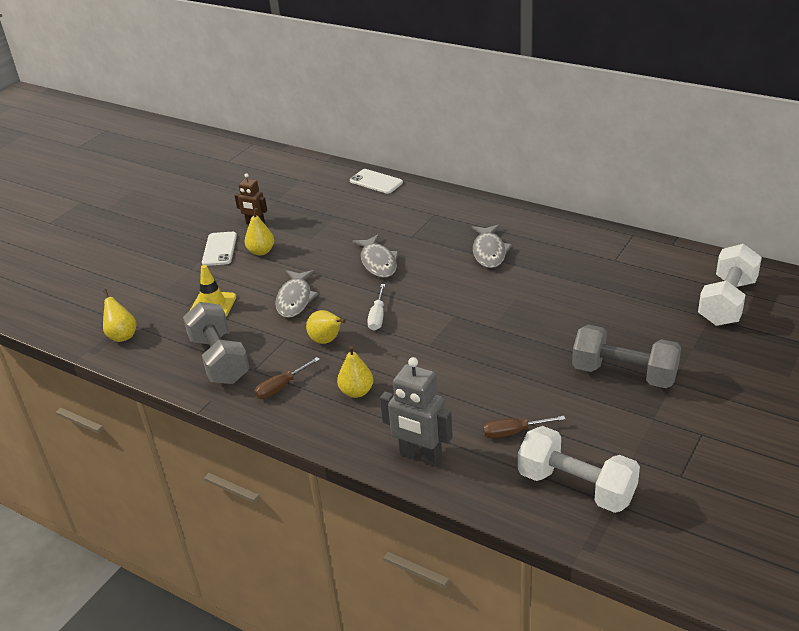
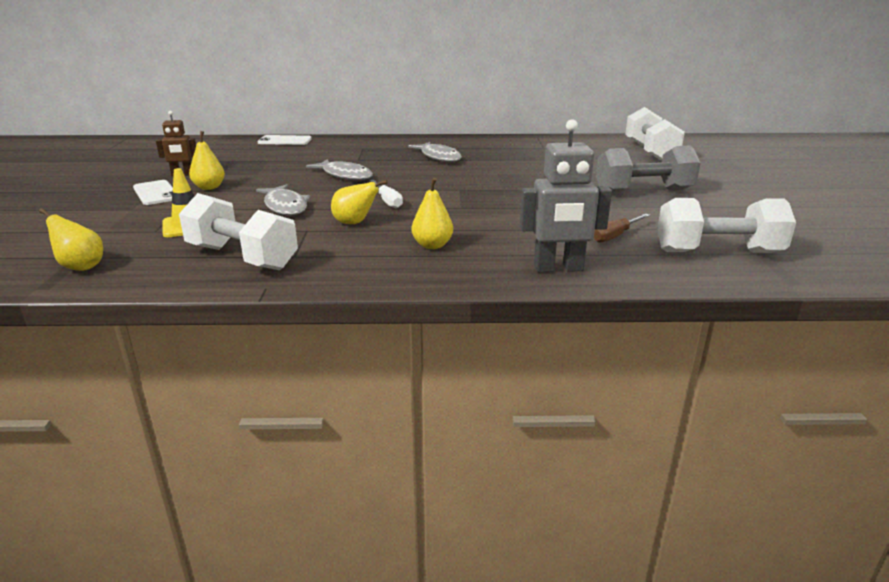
camera: 35 degrees left, 10 degrees down
grey dumbbell [183,302,250,384] -> white dumbbell [179,193,298,270]
brown screwdriver [254,357,320,399] -> none

